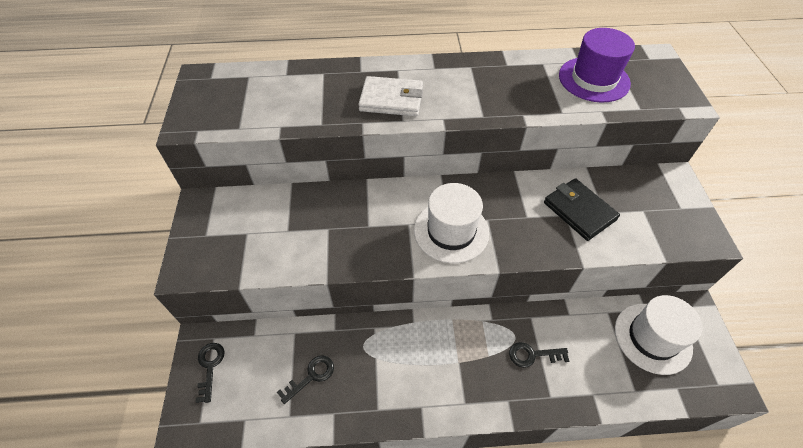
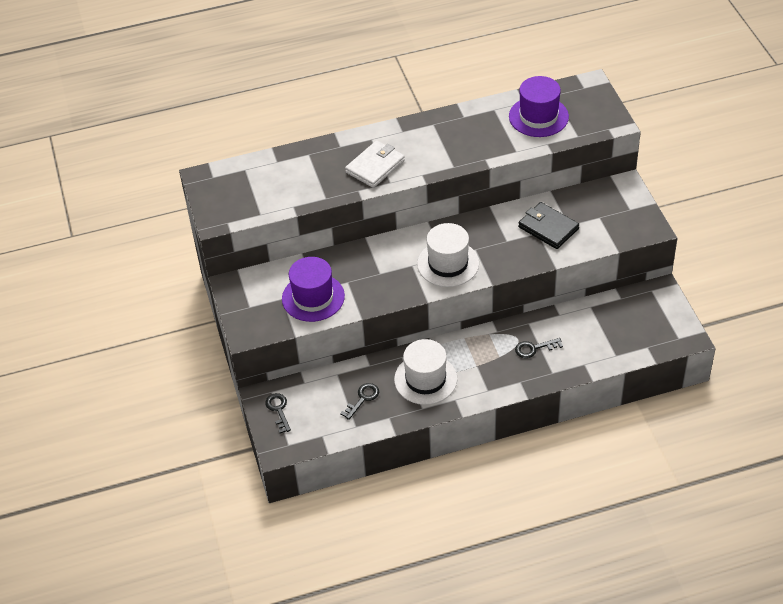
camera: 10 degrees left, 5 degrees down
white wallet [358,76,423,116] -> white wallet turned 45 degrees counterclockwise [345,140,405,188]
white hat [615,295,703,375] -> white hat moved to [394,339,457,405]
none -> purple hat [282,257,345,322]

